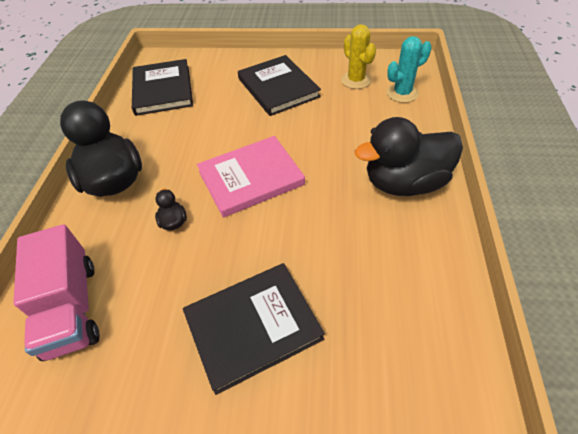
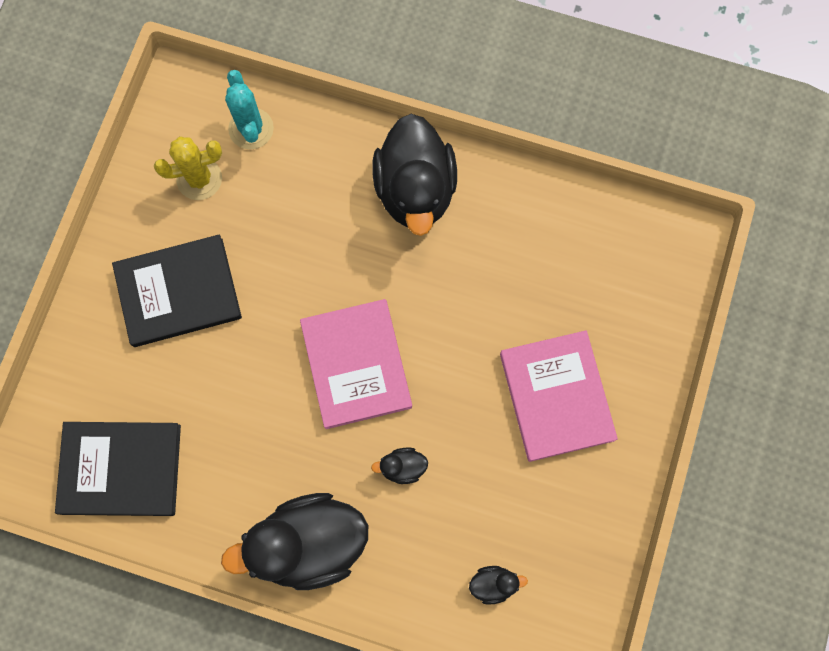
camera: 80 degrees left, 25 degrees up
pink truck [13,224,99,361] -> black duck [469,566,528,605]
black book [183,263,325,395] -> pink book [500,330,618,462]

